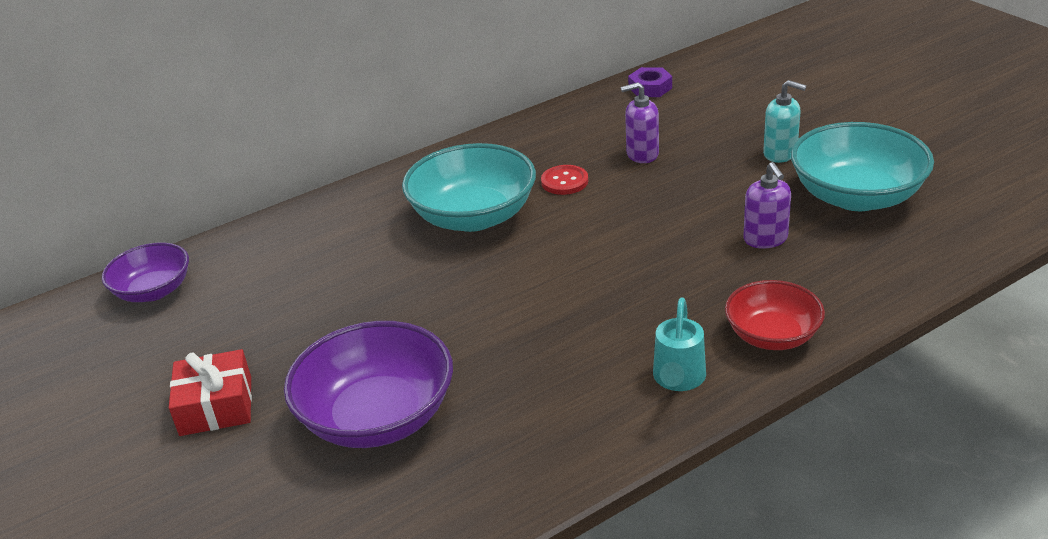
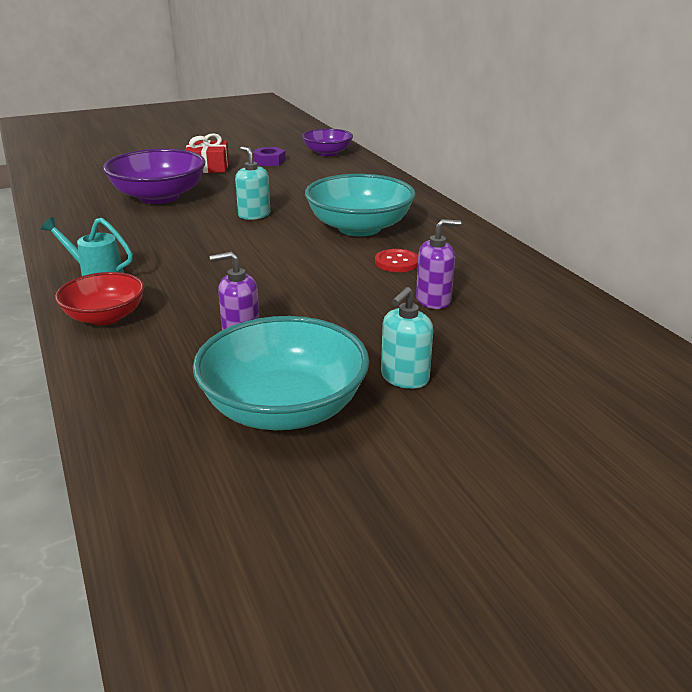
camera: 95 degrees right, 5 degrees down
purple soap dispenser [621,82,659,163] -> purple soap dispenser turned 75 degrees clockwise [416,219,461,309]
purple nut [628,67,672,97] -> purple nut moved to [252,147,286,166]
none -> turquoise soap dispenser [235,147,270,220]

